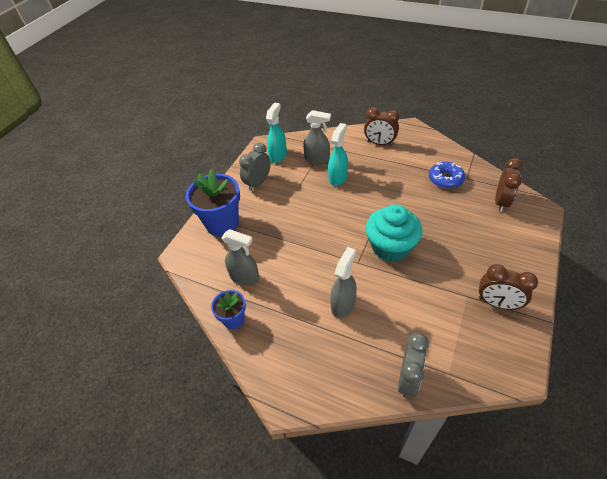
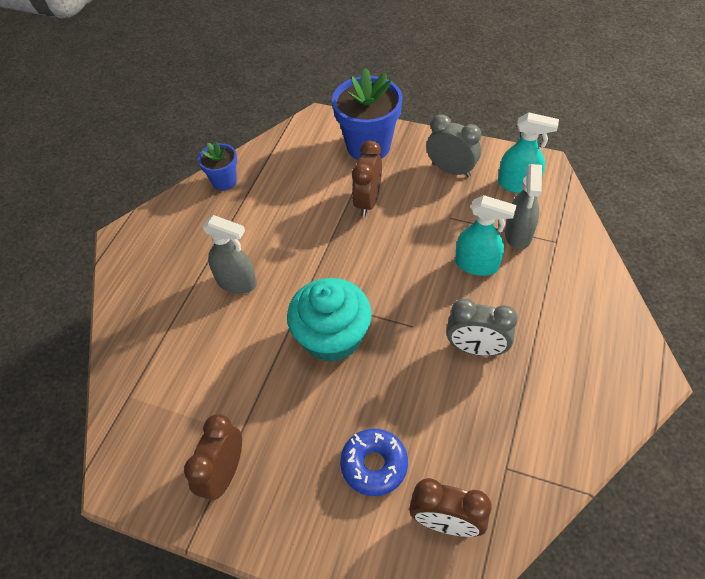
camera: 85 degrees right, 5 degrees up
grey spray bottle [222,229,259,286] -> none
brown clock [364,107,399,146] -> brown clock moved to [352,140,382,217]
grey clock [398,333,429,398] -> grey clock moved to [446,299,518,356]
blue donut [429,162,465,189] -> blue donut moved to [340,429,408,496]

